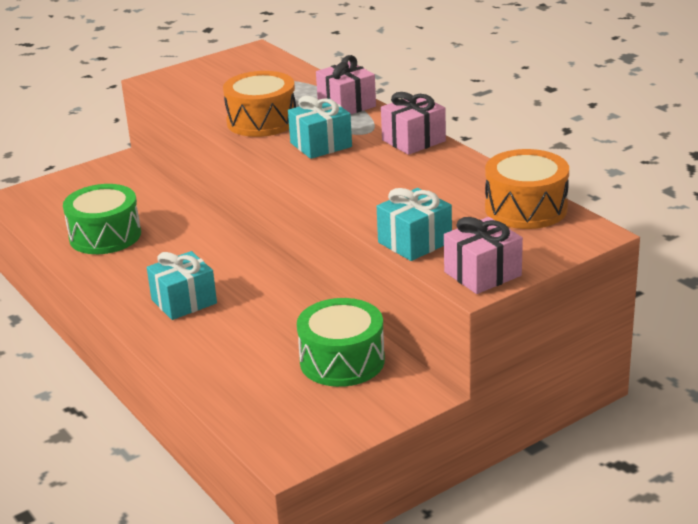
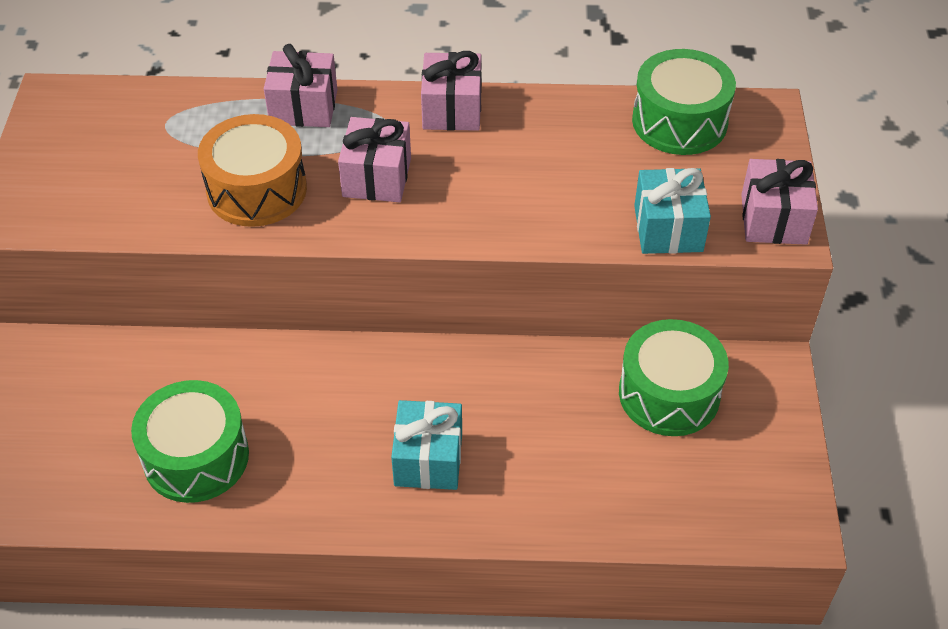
camera: 55 degrees left, 20 degrees up
turquoise gift [288,96,352,159] -> pink gift [338,117,411,202]
orange drum [485,149,569,229] -> green drum [632,49,736,155]

